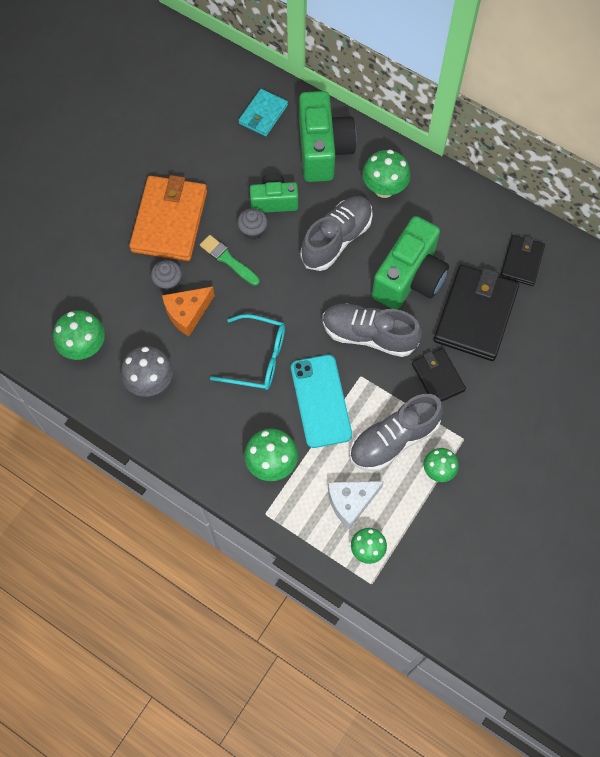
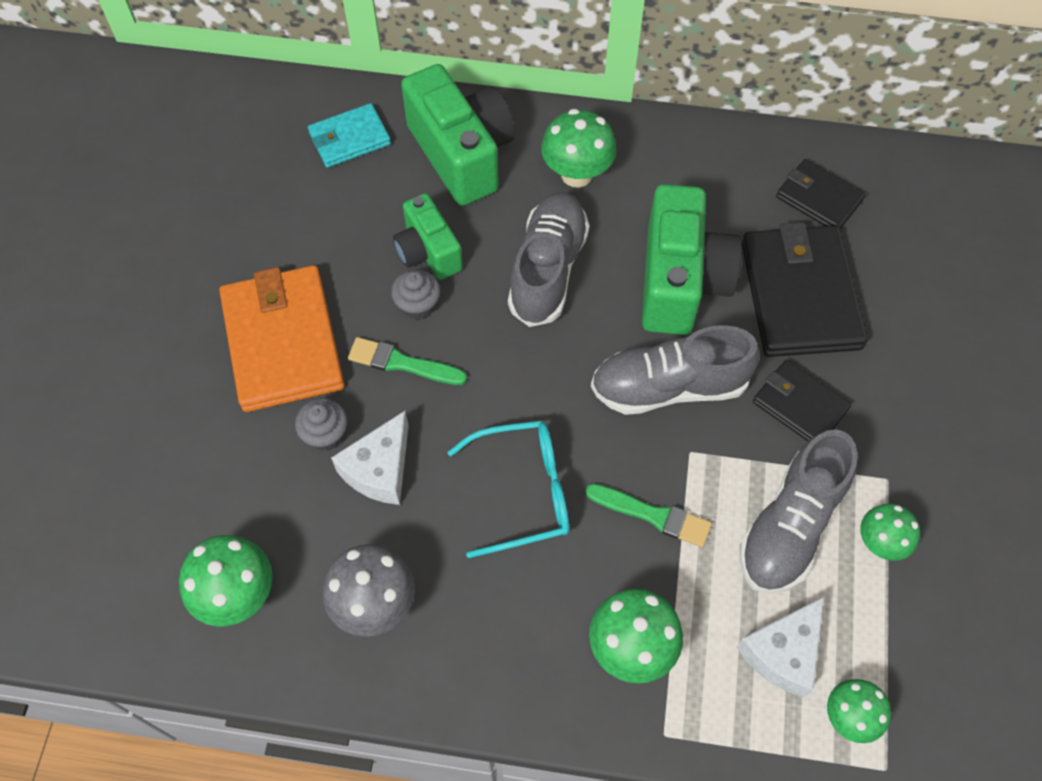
camera: 25 degrees left, 5 degrees down
orange cheese [162,286,215,336] -> white cheese [331,411,409,505]
turquoise wallet [239,89,288,136] -> turquoise wallet turned 60 degrees clockwise [308,103,391,168]
green camera [250,173,298,213] -> green camera turned 90 degrees counterclockwise [393,193,463,280]
turquoise phone [291,355,352,448] -> green brush [585,483,712,547]
black wallet [500,235,545,286] -> black wallet turned 45 degrees counterclockwise [776,159,866,229]

